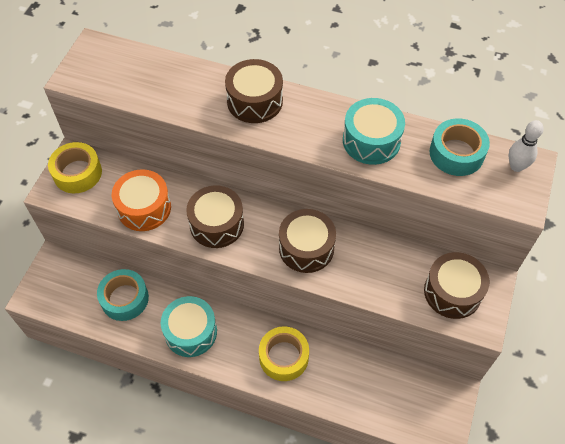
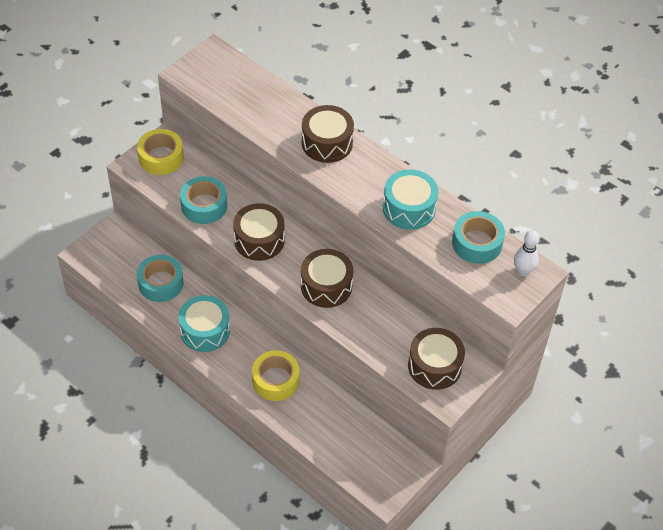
camera: 20 degrees right, 5 degrees down
orange drum [112,169,171,231] -> turquoise tape [180,176,227,224]

